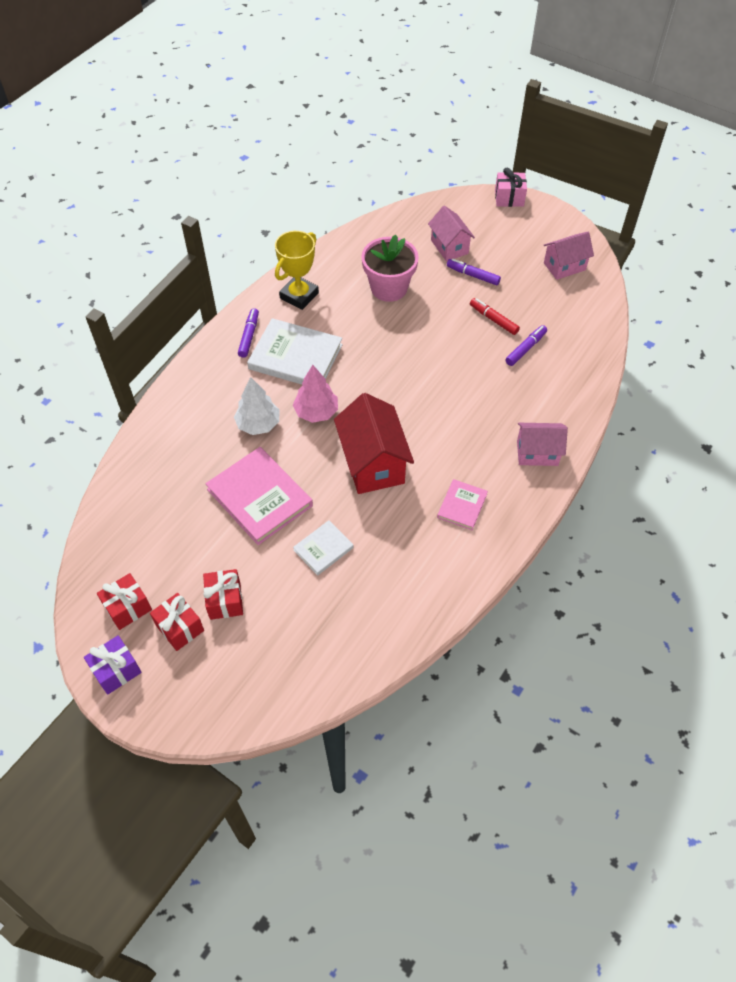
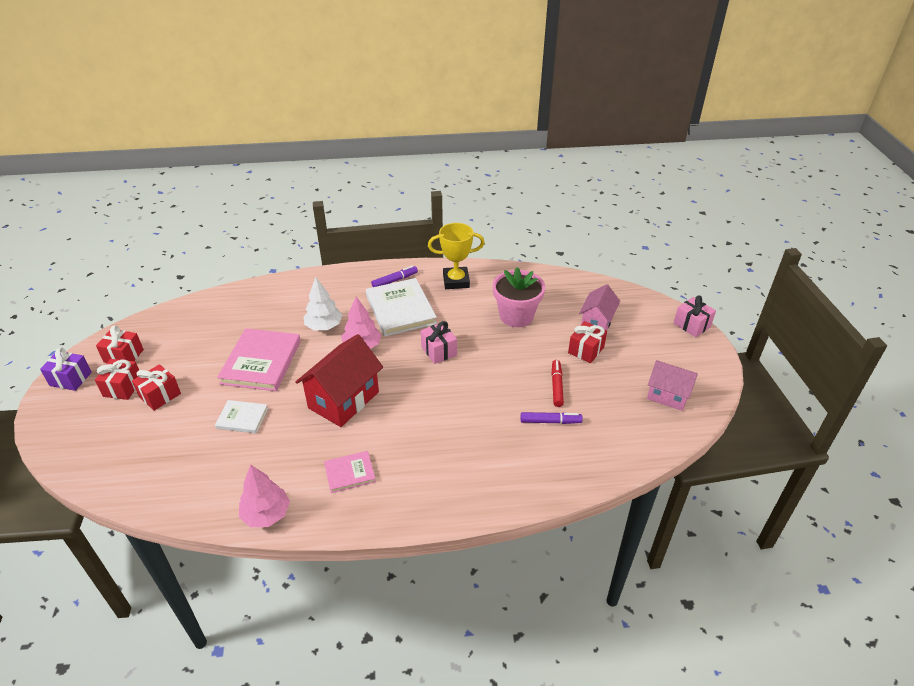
camera: 50 degrees right, 15 degrees down
purple marker [447,258,501,285] -> red gift [568,321,607,363]
pink house [517,423,568,466] -> none
none -> pink tree [239,464,290,527]
none -> pink gift [421,321,457,364]

